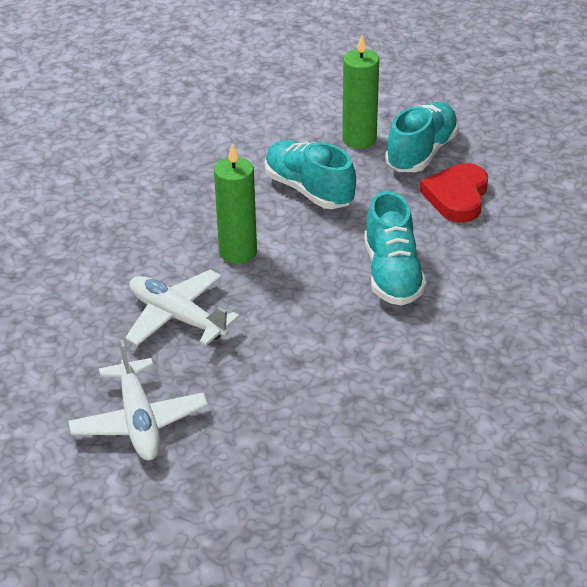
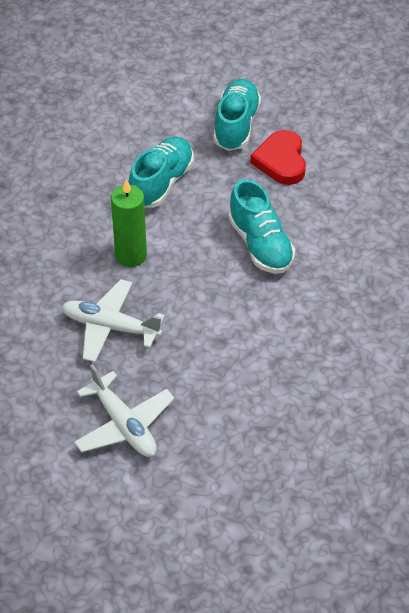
camera: 20 degrees left, 10 degrees up
turquoise shoe [265,140,356,209] -> turquoise shoe turned 90 degrees clockwise [129,136,194,208]
green candle [342,35,379,149] -> none

